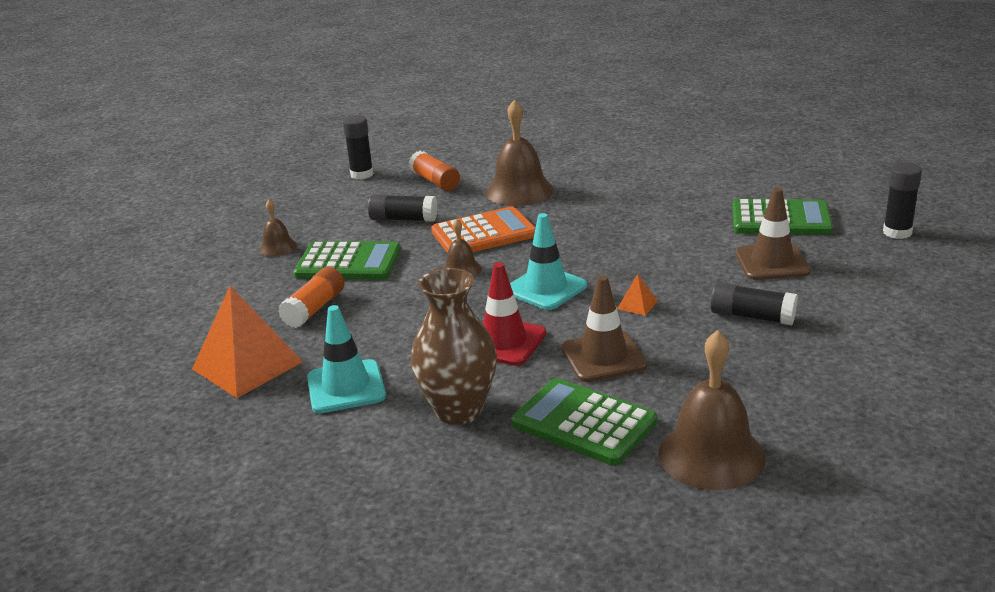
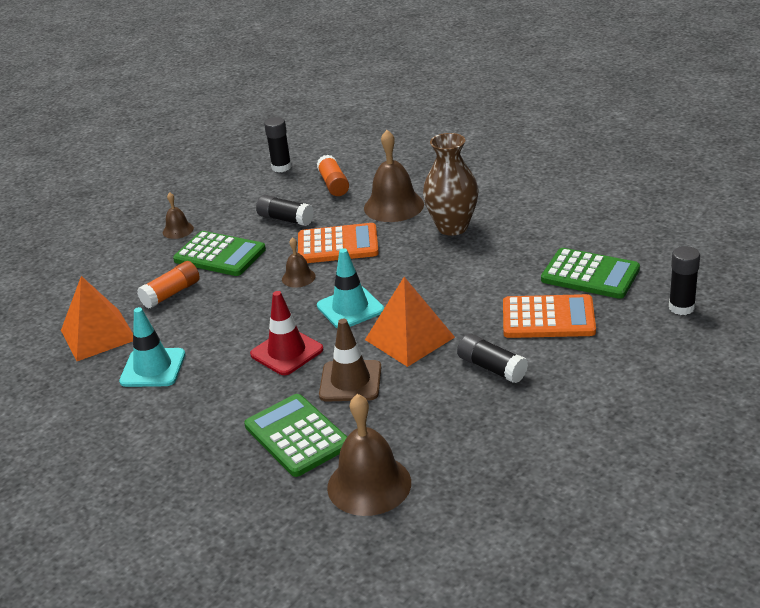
camera: 20 degrees right, 5 degrees up
brown vase [411,268,497,425] -> brown vase moved to [423,133,479,236]
orange pyramid [617,274,658,316] -> orange pyramid [365,277,455,367], size x2.45
brown traffic cone [735,188,811,280] -> orange calculator [503,294,596,338]

